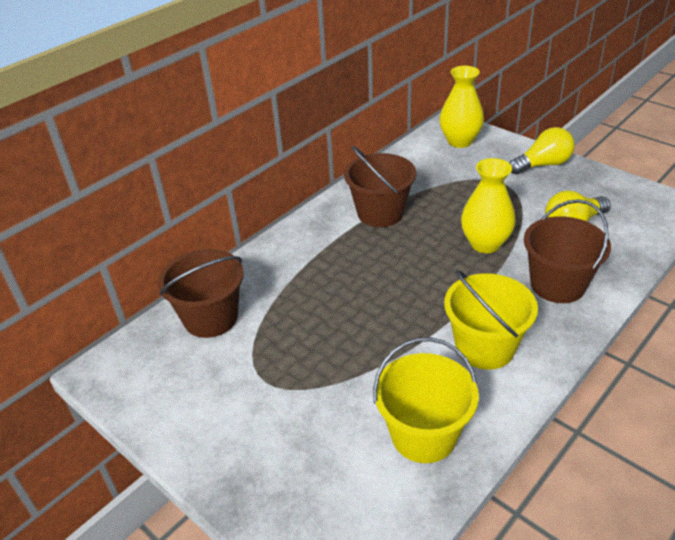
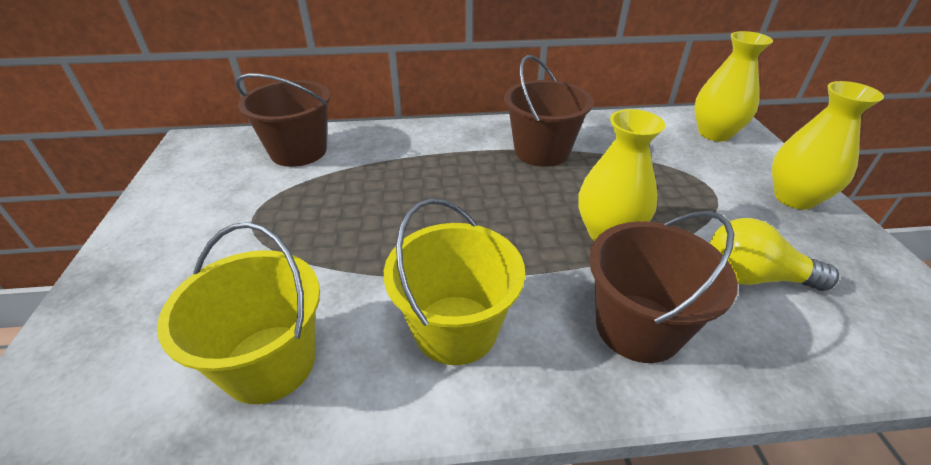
camera: 40 degrees right, 0 degrees up
yellow light bulb [509,127,575,174] -> yellow vase [772,81,884,210]

